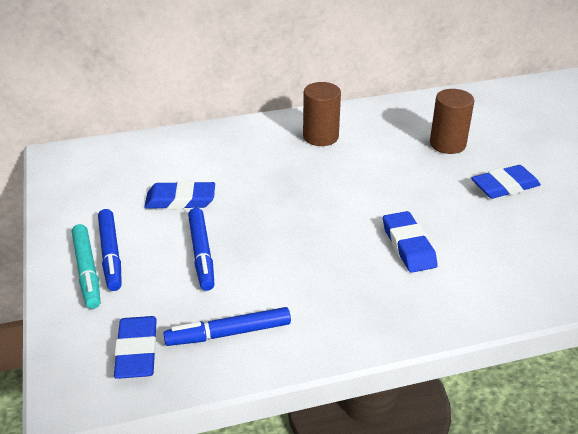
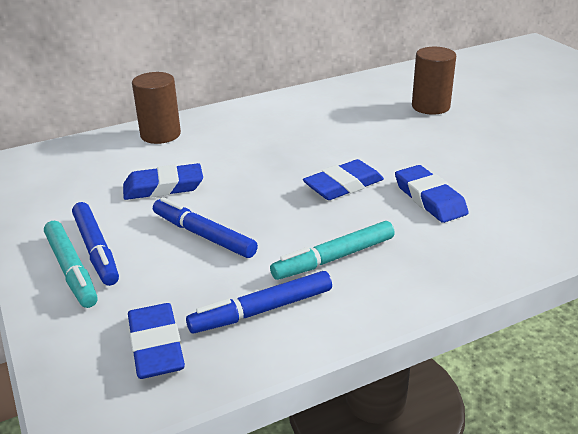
camera: 10 degrees left, 5 degrees down
blue marker [188,208,214,291] -> blue marker turned 150 degrees clockwise [153,197,258,258]
brown cylinder [303,82,341,146] -> brown cylinder moved to [132,72,181,144]
blue eraser [471,165,541,199] -> blue eraser moved to [303,159,384,200]
none -> turquoise marker [270,221,395,280]

